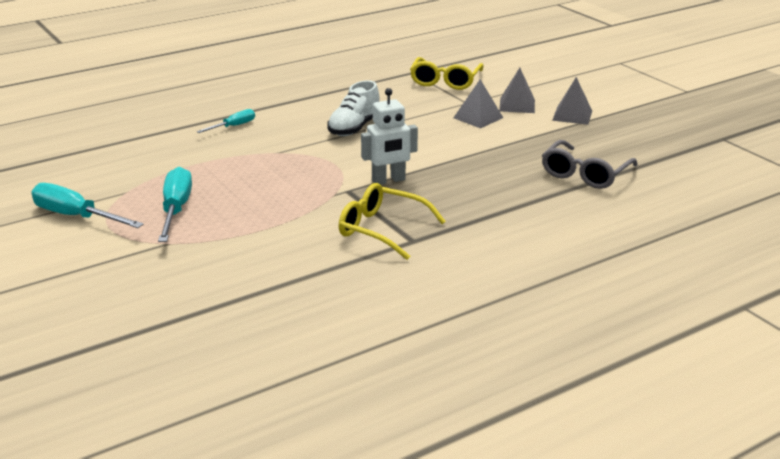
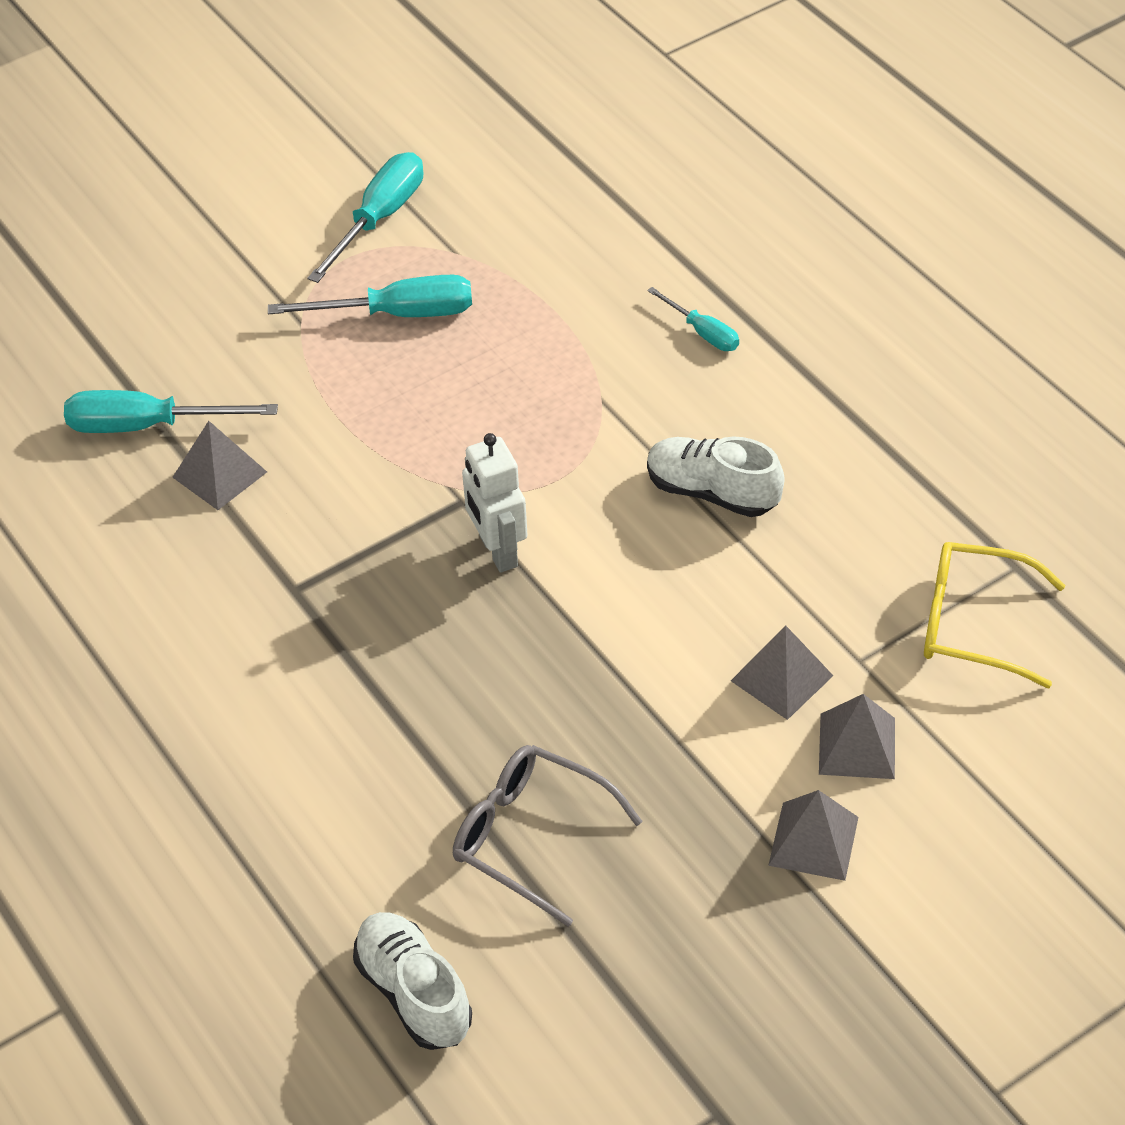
camera: 90 degrees right, 20 degrees up
yellow glasses [339,183,446,260] -> none
none -> turquoise screwdriver [64,390,278,433]
none -> grey pyramid [172,421,267,510]
none -> white shoe [353,912,472,1050]

